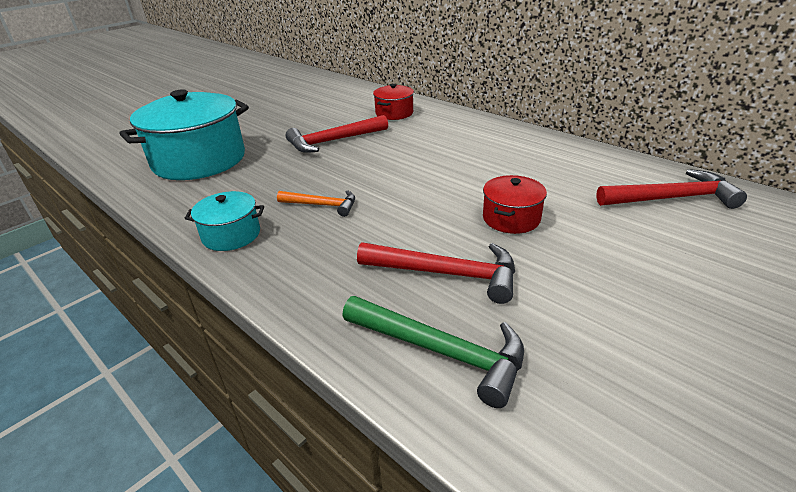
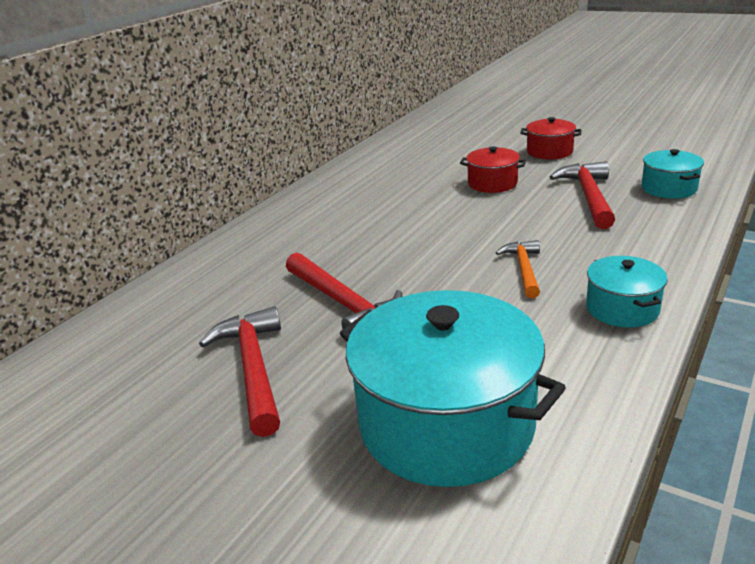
camera: 100 degrees left, 5 degrees down
green hammer [342,296,524,408] -> turquoise pot [641,149,704,199]
red pot [373,84,414,120] -> red pot moved to [520,117,582,159]
red hammer [596,169,747,209] -> red hammer moved to [199,306,281,437]

